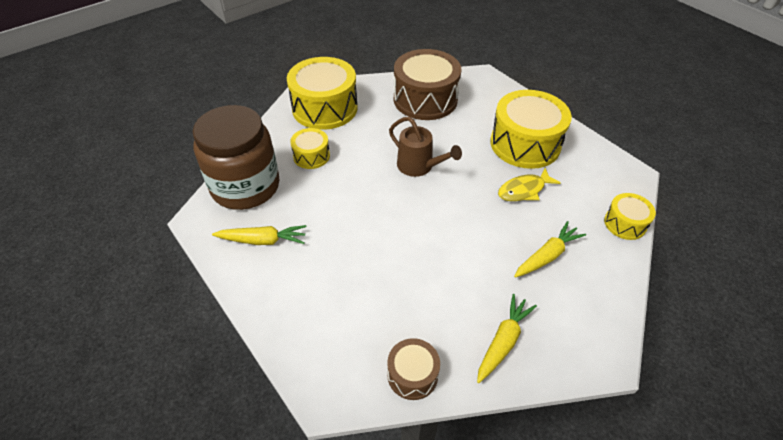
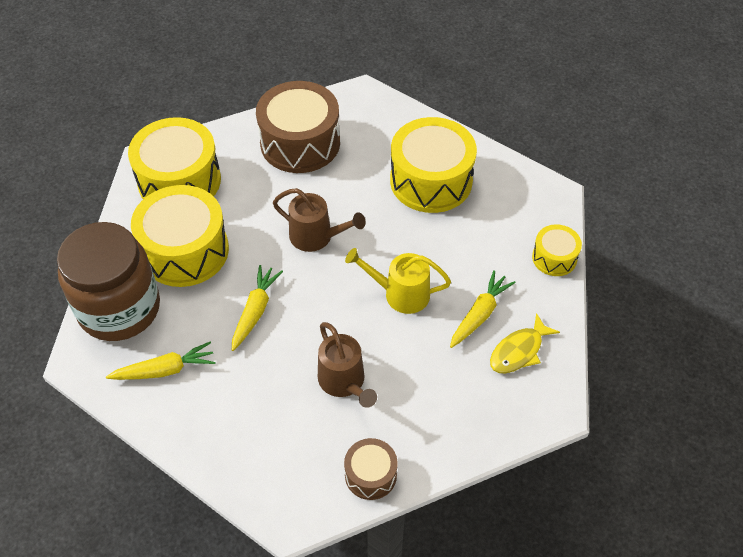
camera: 15 degrees left, 5 degrees up
yellow drum [290,128,330,169] -> yellow drum [131,185,229,287], size x1.96
yellow carrot [477,294,537,383] -> yellow carrot moved to [232,265,283,351]
yellow fish [498,168,561,201] -> yellow fish moved to [490,313,560,373]
none -> brown watering can [318,322,377,408]
none -> yellow watering can [345,248,451,314]

